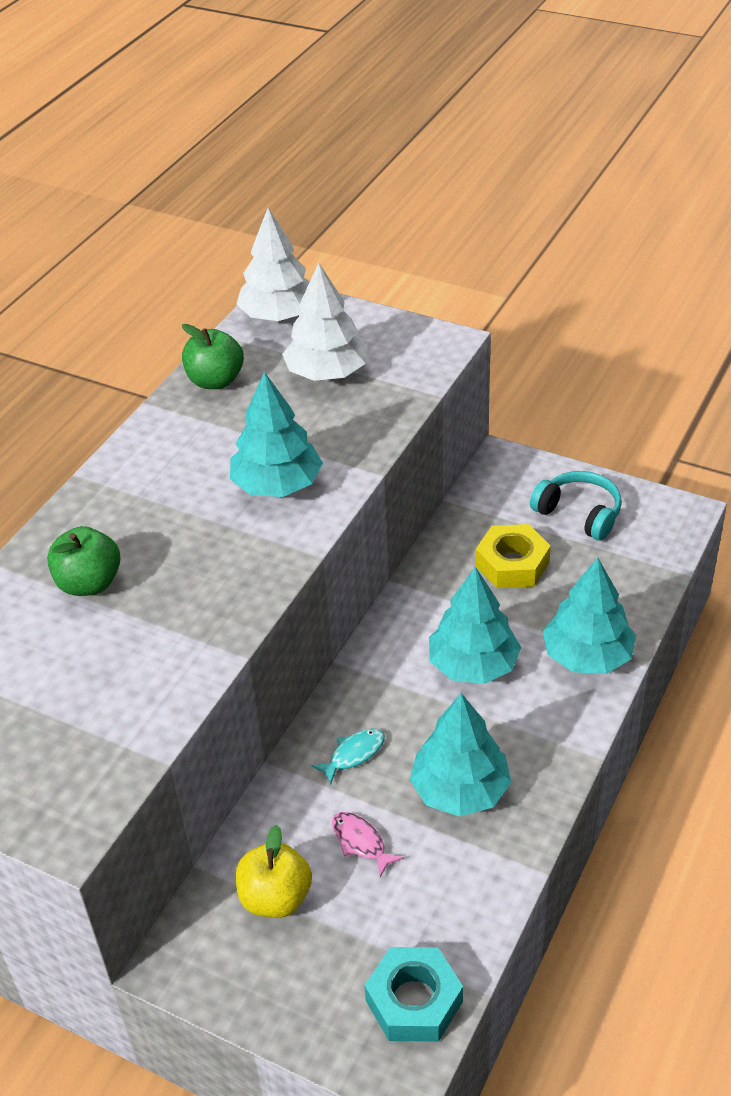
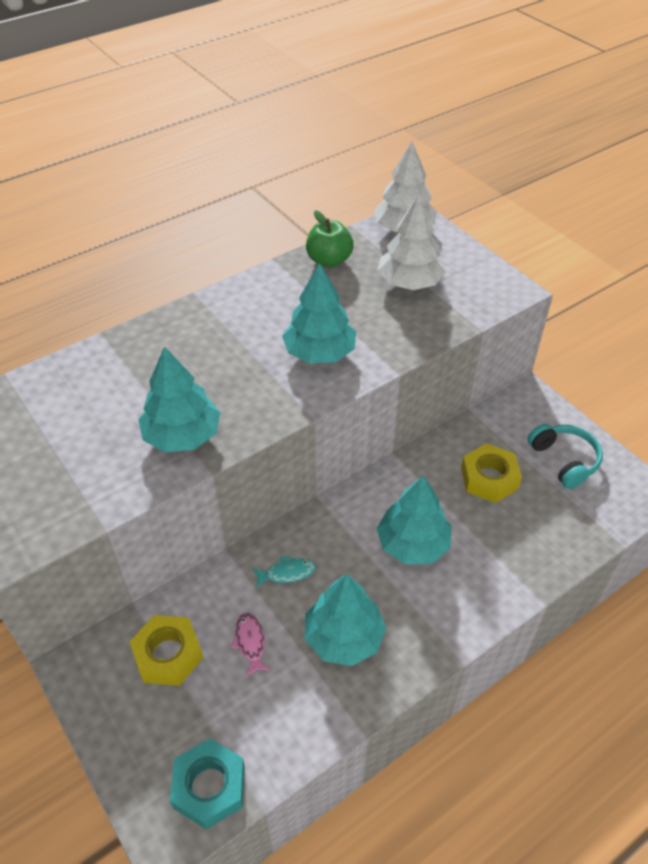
camera: 25 degrees right, 5 degrees up
green apple [47,526,120,596] -> none
yellow apple [236,825,312,918] -> yellow nut [130,615,203,686]
turquoise tree [543,557,636,674] -> turquoise tree moved to [138,346,221,452]

